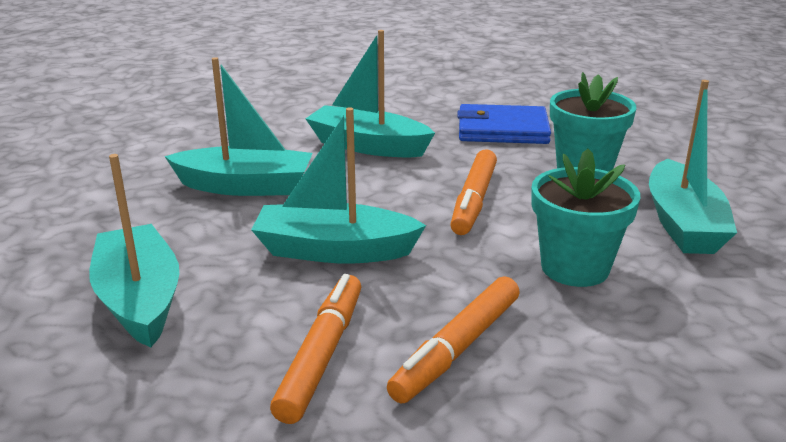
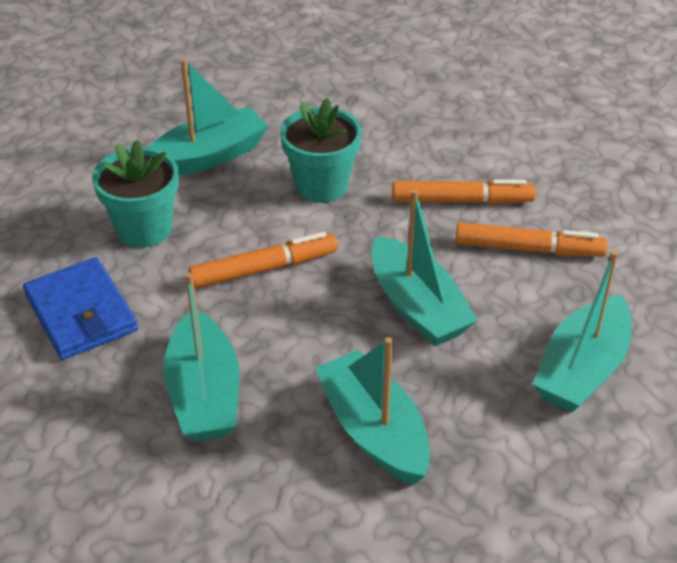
camera: 125 degrees left, 15 degrees up
orange marker [270,274,361,424] -> orange marker turned 150 degrees counterclockwise [456,222,607,257]

